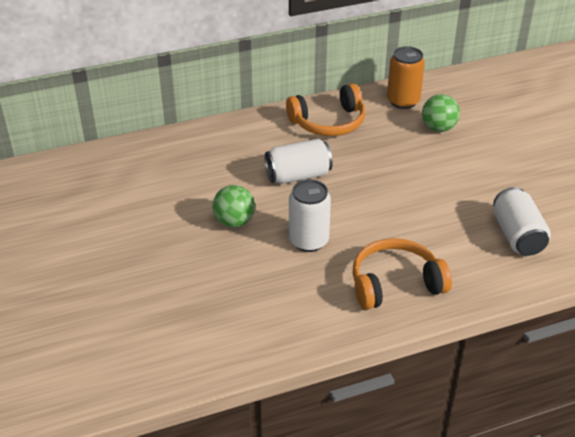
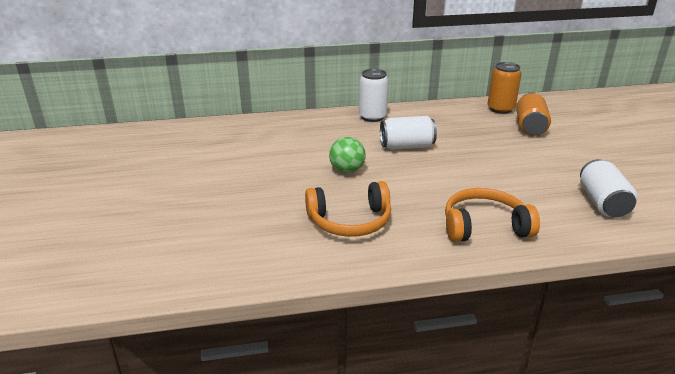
camera: 10 degrees right, 10 degrees down
orange headphones [286,83,365,136] -> orange headphones moved to [305,181,391,237]
white can [289,179,331,252] -> white can moved to [359,69,389,122]
green ball [422,94,460,132] -> orange can [516,93,551,136]

